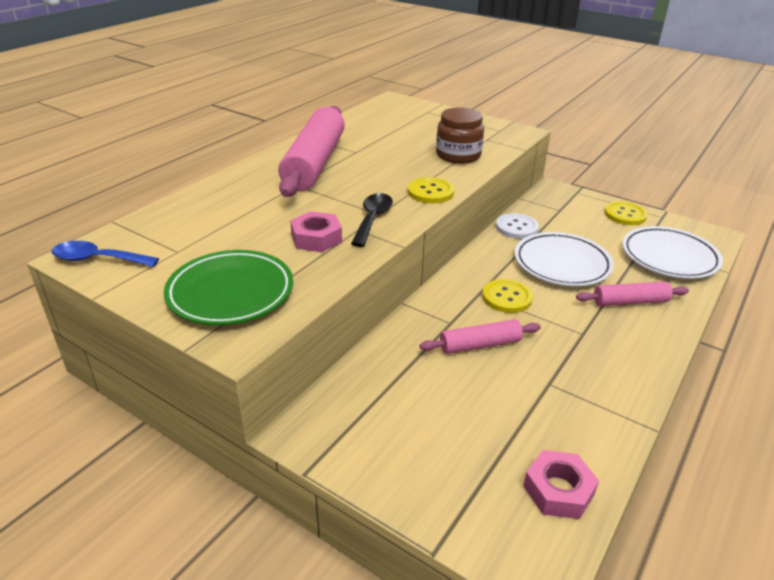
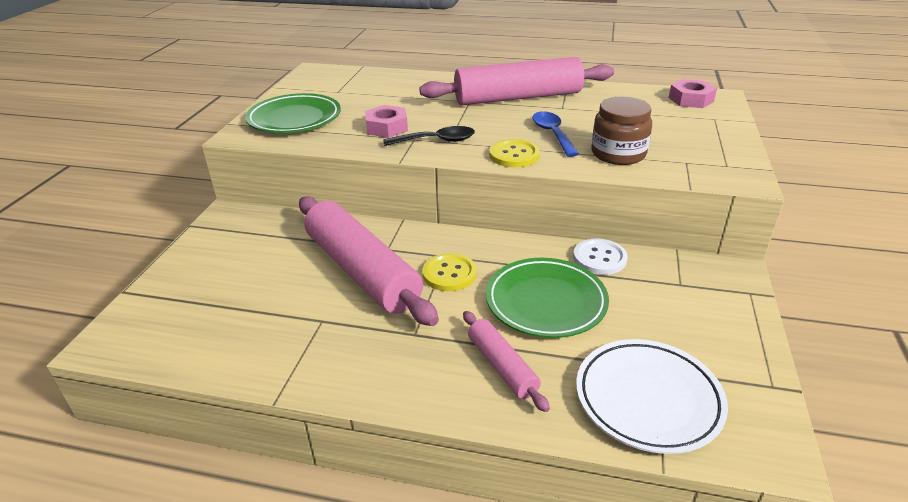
camera: 70 degrees right, 0 degrees up
blue spoon [51,241,159,267] -> blue spoon moved to [532,111,579,157]
pink rolling pin [420,319,541,354] -> pink rolling pin [299,197,439,326], size x2.02
white plate [515,232,614,286] -> green plate [486,258,609,338]
pink nut [523,450,599,519] -> pink nut moved to [669,79,717,108]
yellow button [605,201,648,225] -> none

